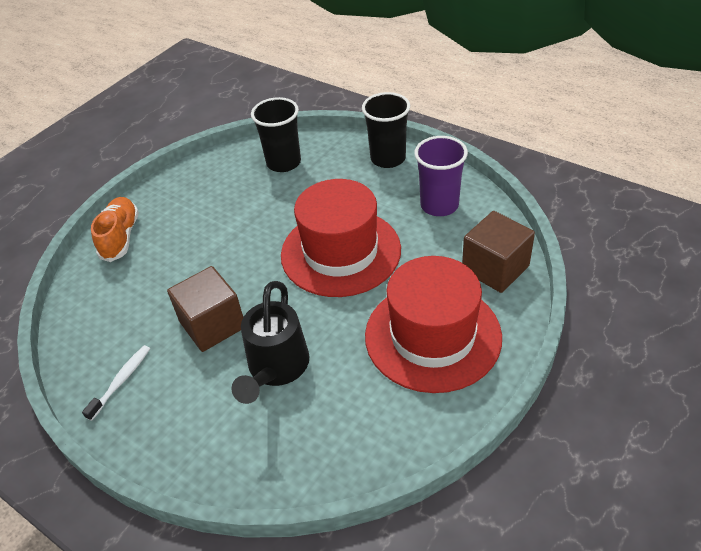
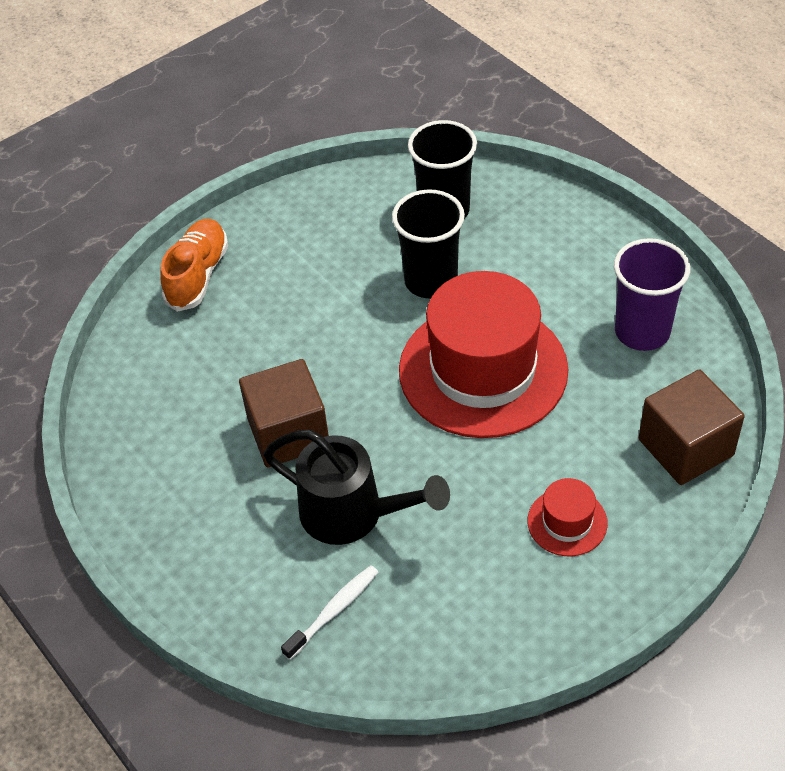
camera: 15 degrees right, 5 degrees up
white toothbrush [82,345,150,421] -> white toothbrush moved to [281,565,378,660]
black watering can [231,281,309,404] -> black watering can turned 90 degrees counterclockwise [263,430,450,545]
black cup [362,92,410,168] -> black cup moved to [392,189,465,298]
red hat [365,256,502,393] -> red hat [528,478,608,556], size x0.43

